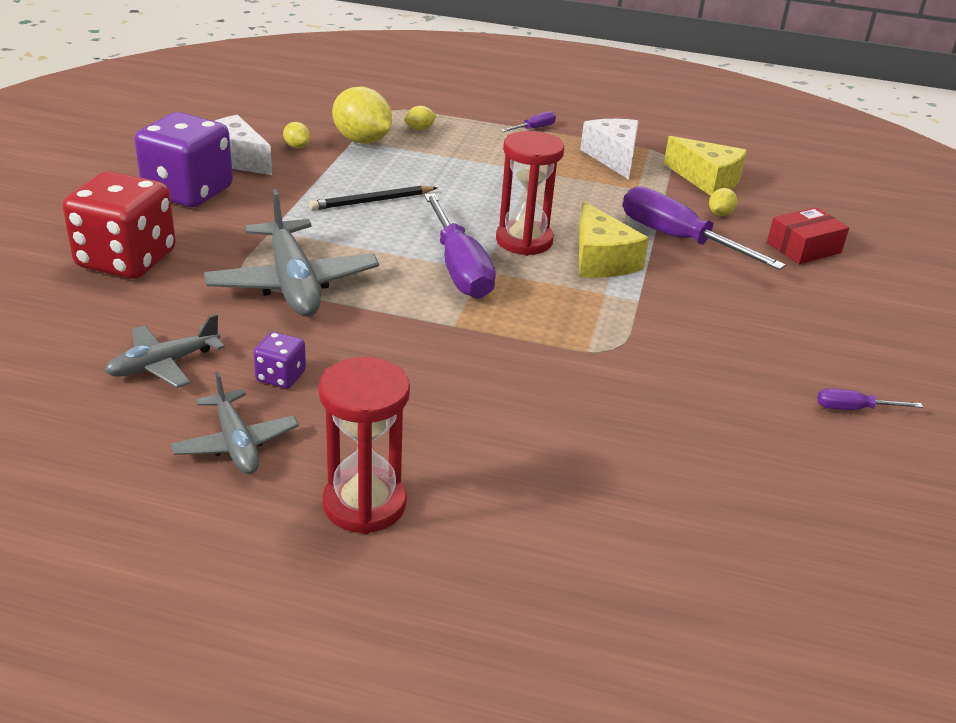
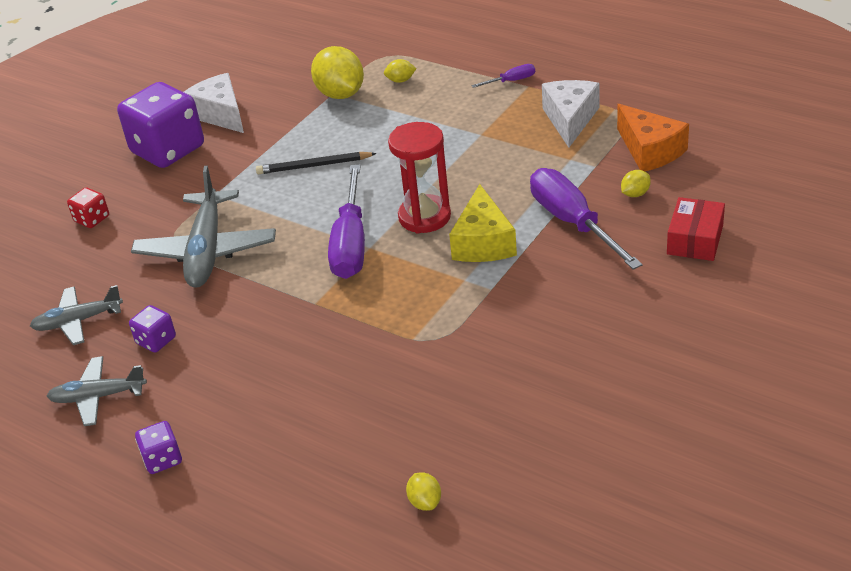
camera: 25 degrees right, 5 degrees up
red dice [63,171,176,279] -> red dice [67,188,109,228], size x0.45
grey plane [171,371,299,474] -> grey plane turned 90 degrees clockwise [46,356,147,426]
yellow lemon [283,122,310,148] -> yellow lemon moved to [406,472,441,511]
red hourglass [319,357,410,534] -> purple dice [135,421,182,474]
yellow cheese [664,136,747,196] -> orange cheese [617,104,689,171]
red box [767,207,849,264] -> red box turned 60 degrees counterclockwise [667,197,725,261]
purple screwdriver [817,388,923,410] -> none

